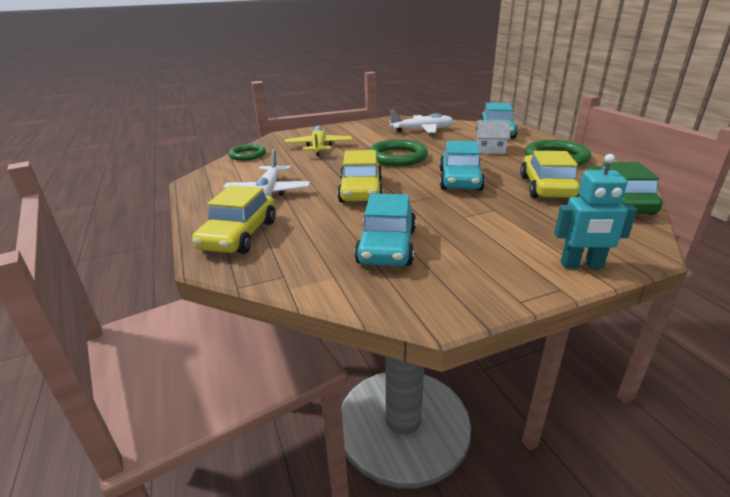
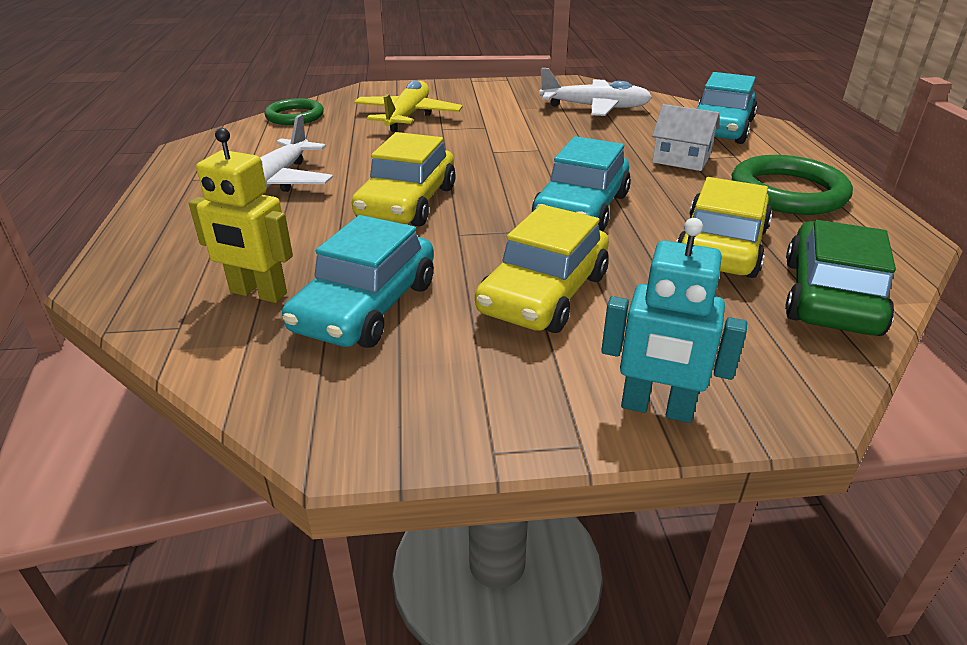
camera: 15 degrees right, 5 degrees up
yellow car [192,185,276,254] -> yellow car moved to [475,204,609,333]
green ring [369,139,428,166] -> none
none -> yellow robot [189,128,293,303]

